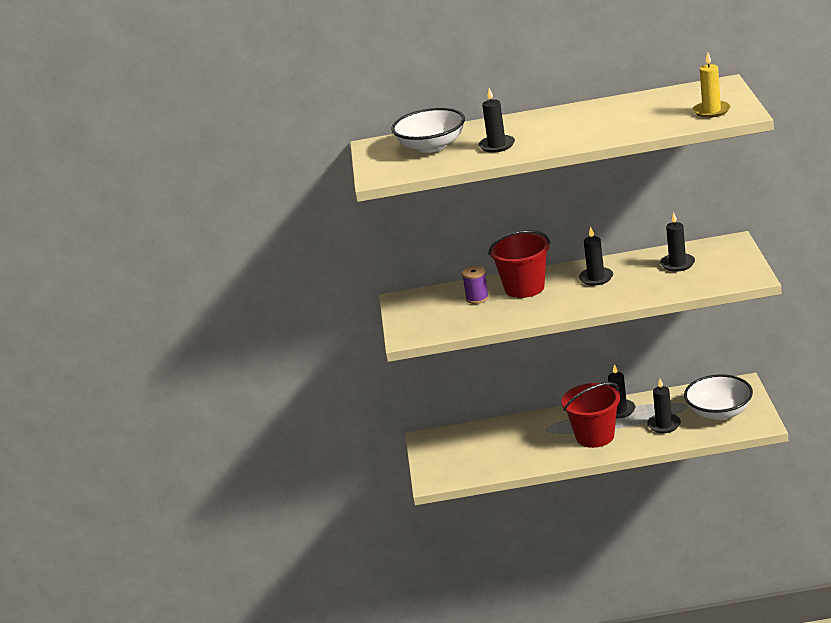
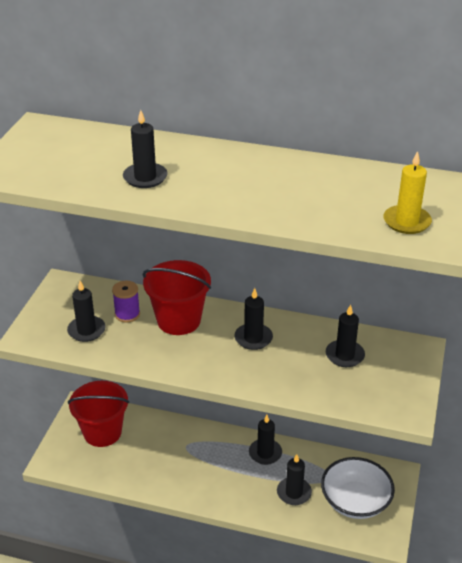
camera: 15 degrees right, 10 degrees up
white bowl [391,108,465,153] -> none
red bucket [561,382,620,448] -> red bucket moved to [68,381,129,447]
none -> black candle [67,281,106,342]

